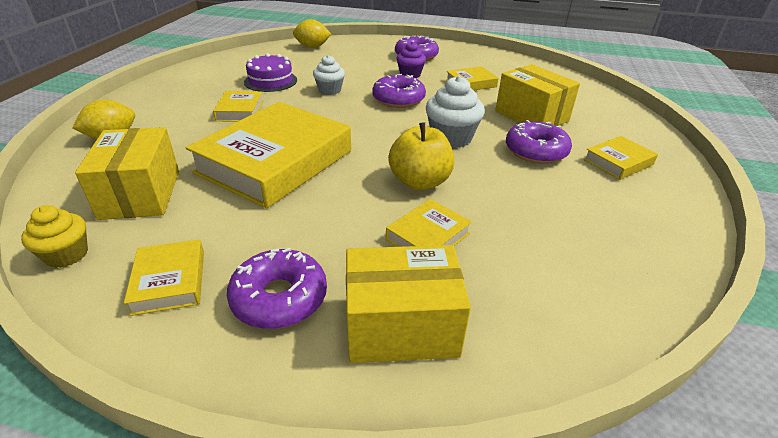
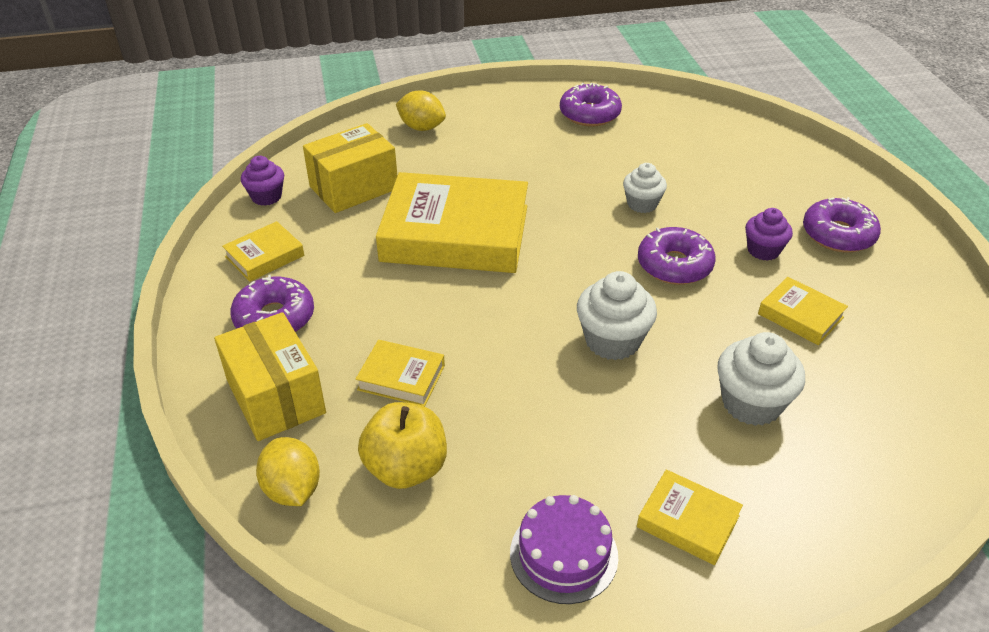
camera: 65 degrees right, 5 degrees up
yellow cupcake [21,205,88,268] -> purple cupcake [241,156,284,206]
yellow book [213,91,263,122] -> none
purple cake [244,53,297,92] -> purple cake moved to [510,495,618,604]
yellow lemon [293,19,331,48] -> yellow lemon moved to [256,437,320,506]
yellow apple [388,122,454,190] -> yellow apple moved to [358,402,447,489]
yellow box [495,64,580,126] -> white cupcake [717,332,805,426]
purple donut [506,120,572,164] -> purple donut moved to [560,83,622,126]

